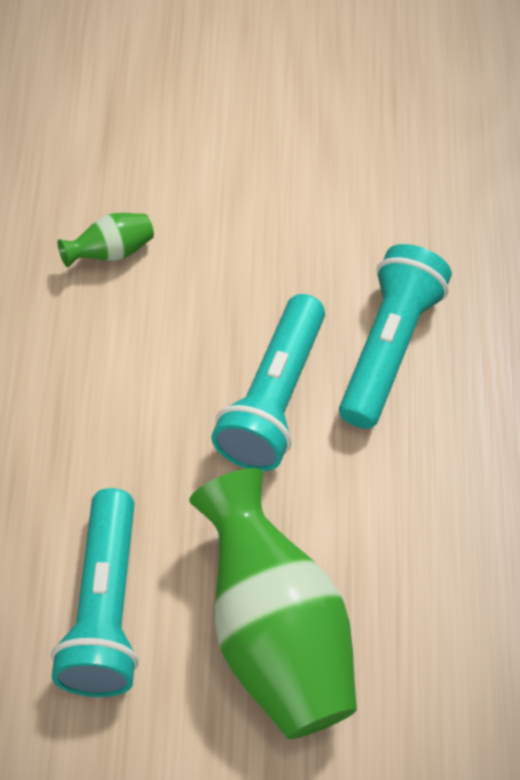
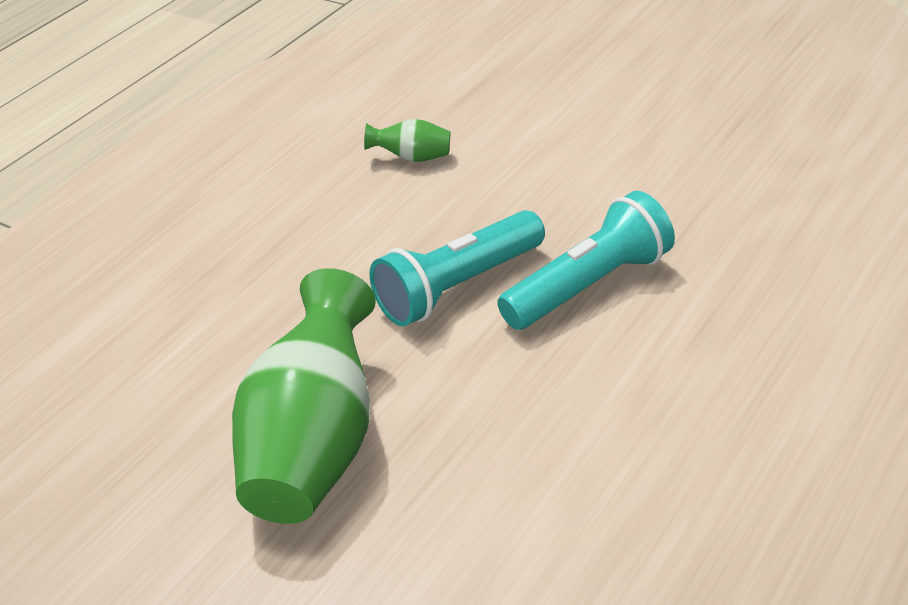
camera: 35 degrees right, 20 degrees down
turquoise flashlight [51,488,139,697] -> none

